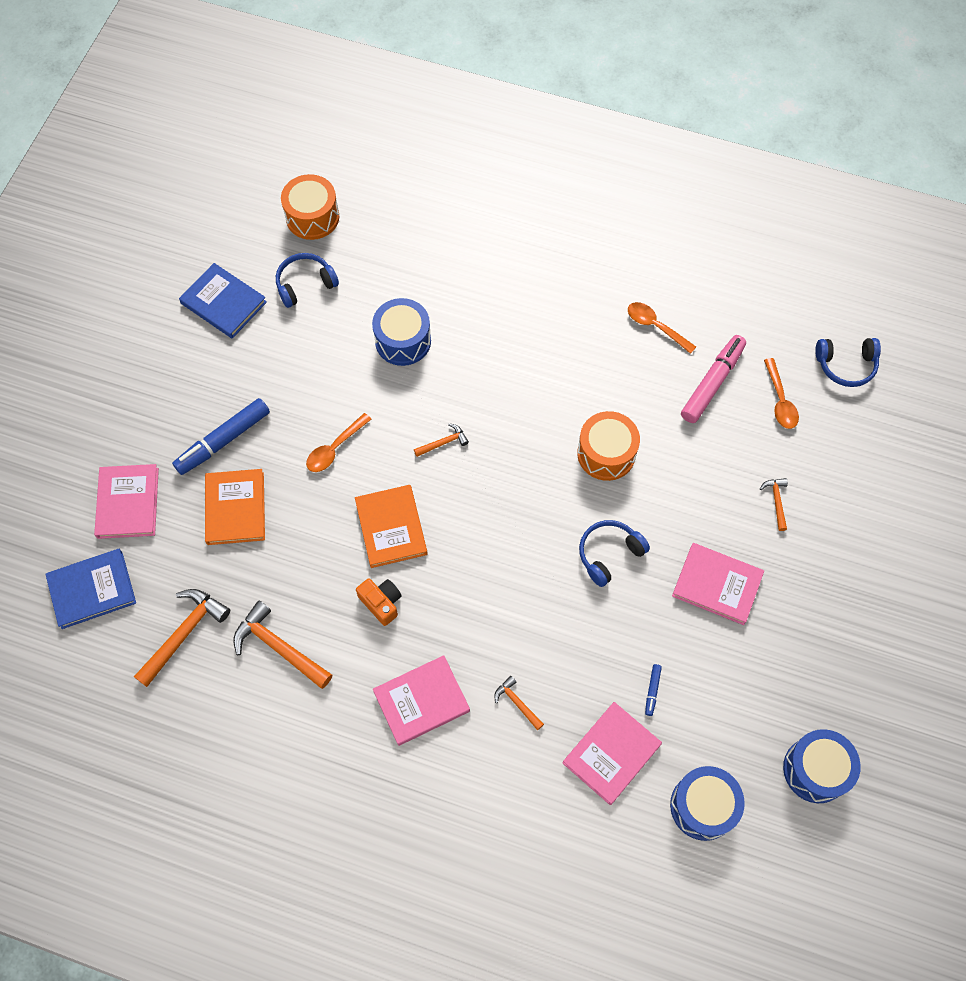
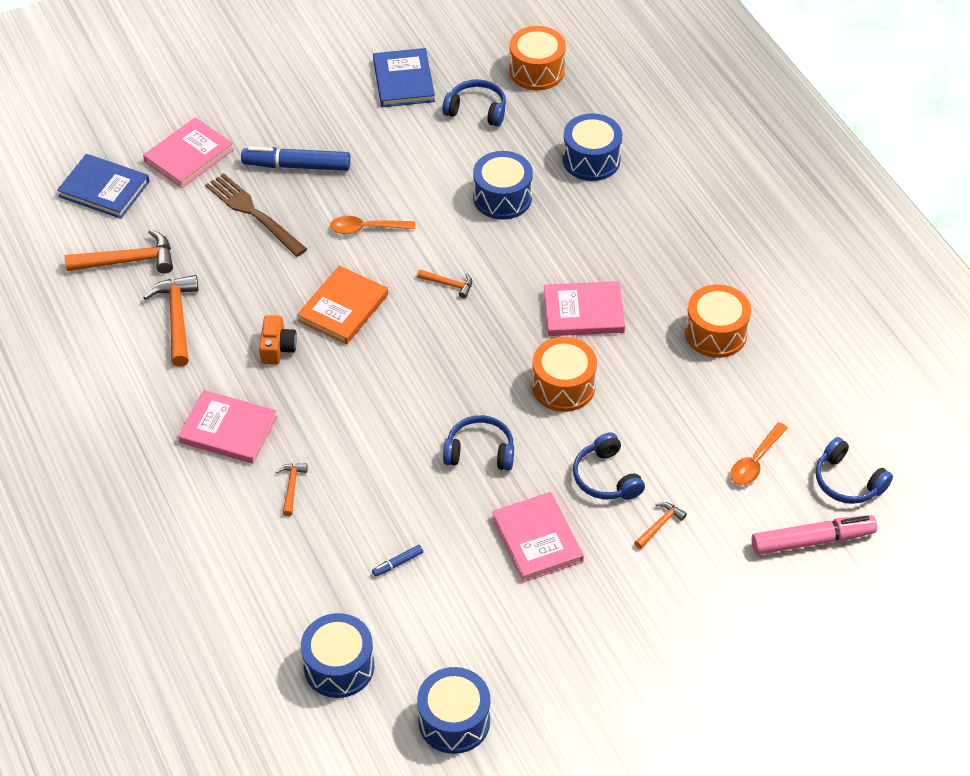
camera: 45 degrees right, 15 degrees down
orange book [205,469,265,545] -> brown fork [205,173,307,257]
pink book [563,702,662,805] -> pink book moved to [544,281,625,336]
orange spoon [628,302,696,354] -> orange drum [685,284,751,358]
pink marker [681,335,746,423] -> pink marker moved to [752,515,877,555]
none -> blue drum [563,113,622,181]
none -> blue headphones [573,432,645,500]

